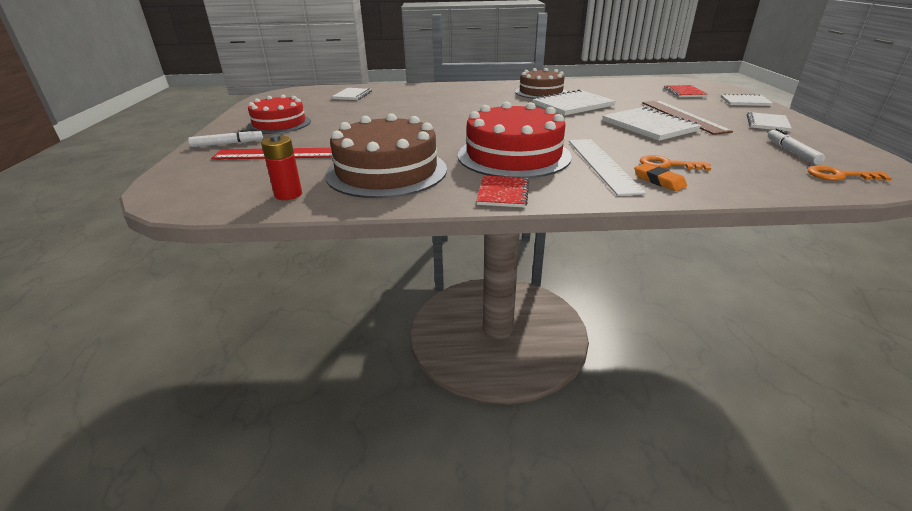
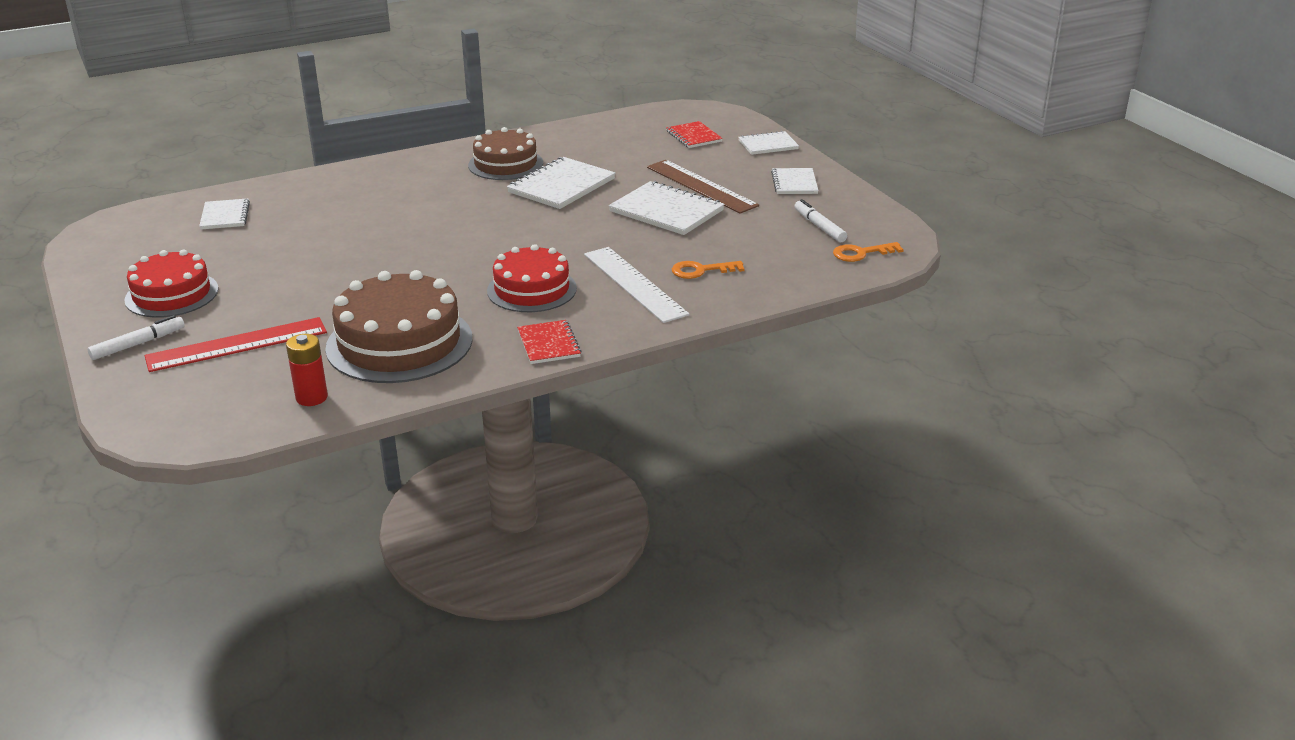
camera: 25 degrees left, 0 degrees up
red cake [458,102,572,178] -> red cake [487,244,577,312], size x0.66
orange eraser [634,163,687,191] -> none

